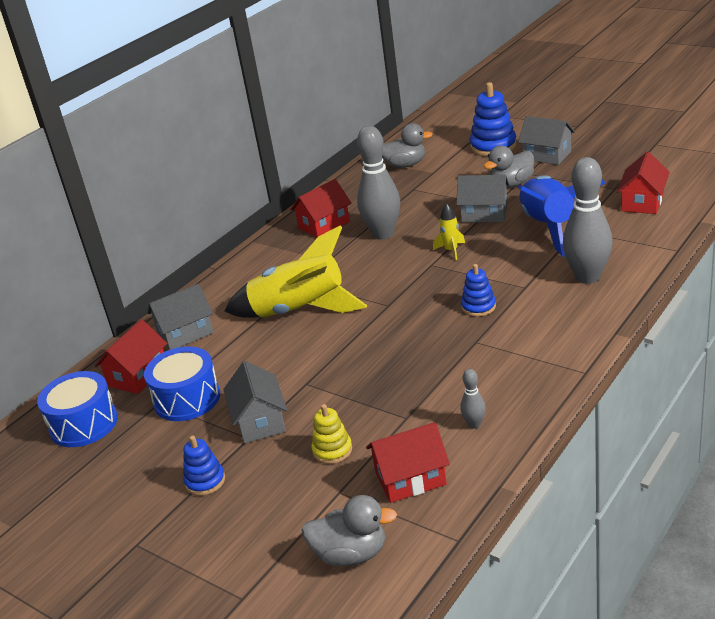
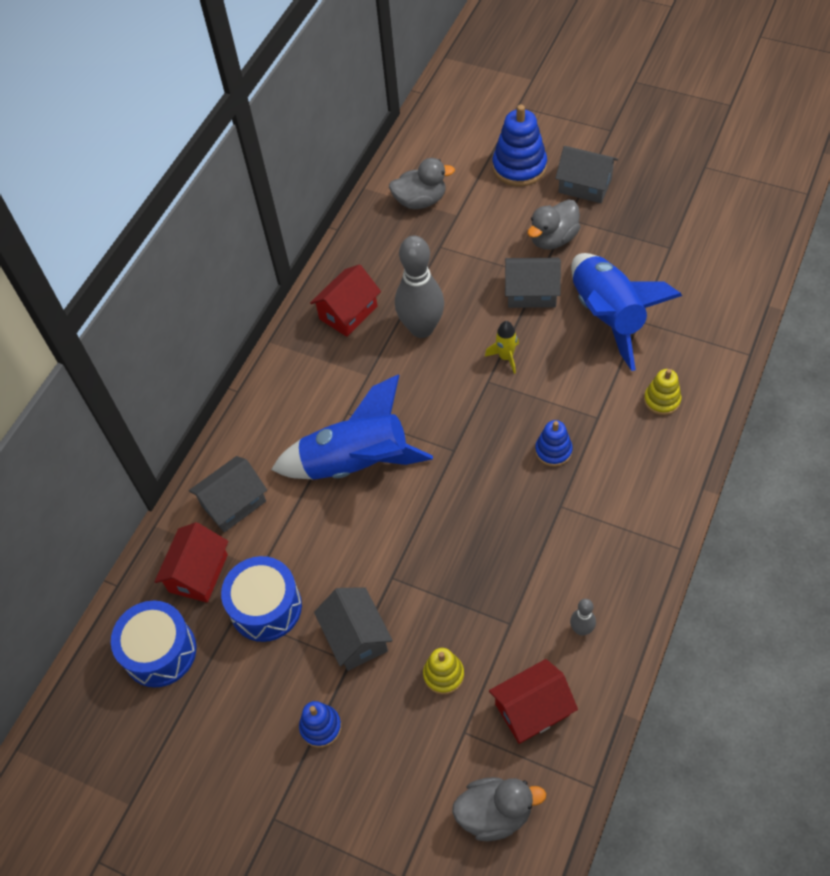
camera: 10 degrees left, 25 degrees up
yellow rocket [224,225,367,318] -> blue rocket [271,375,433,479]
grey bowling pin [563,157,613,284] -> yellow stacking toy [644,369,681,415]
red house [616,152,670,214] -> none

